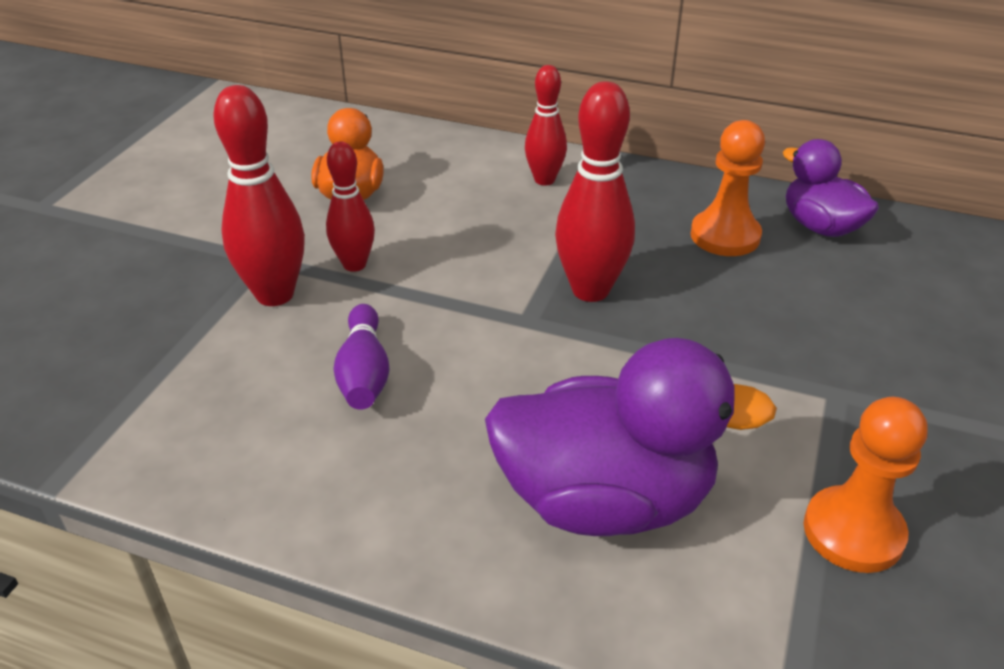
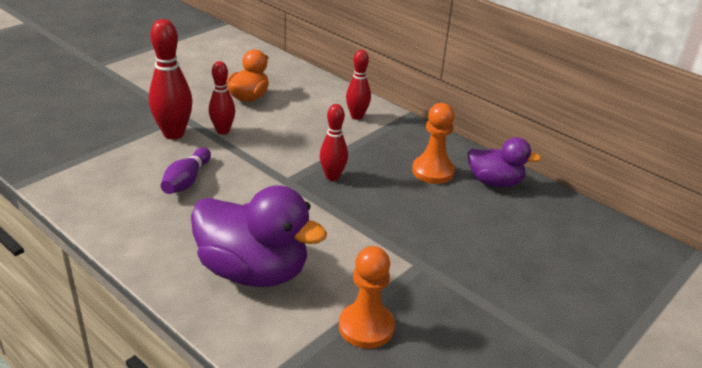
camera: 20 degrees right, 5 degrees down
red bowling pin [555,81,635,302] -> red bowling pin [320,104,348,181], size x0.64
purple duck [783,139,879,237] -> purple duck turned 120 degrees clockwise [467,137,541,187]

